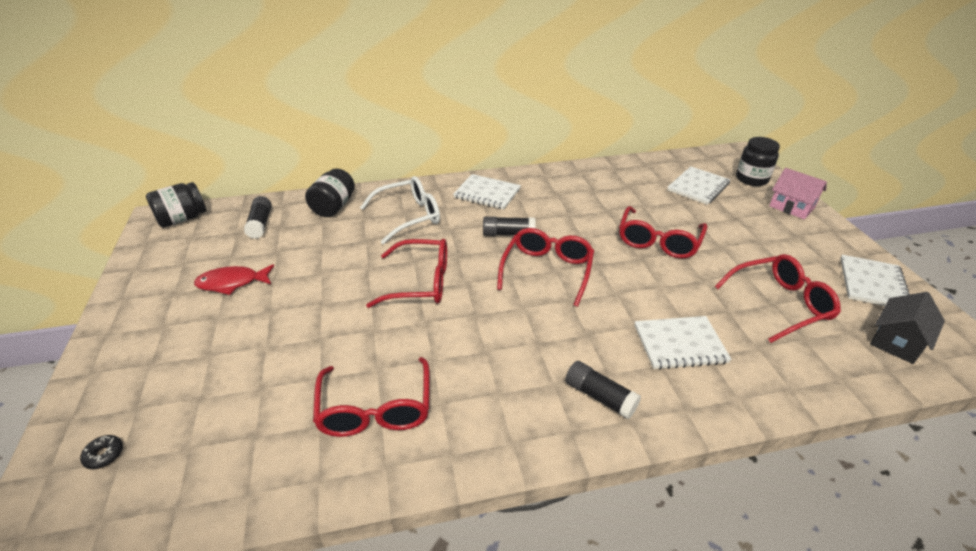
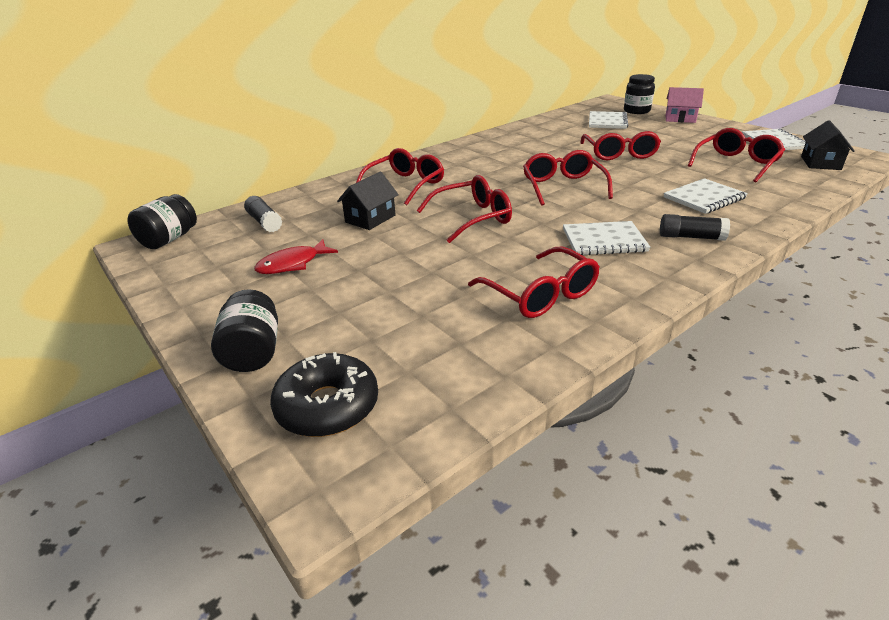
camera: 25 degrees left, 5 degrees down
black donut [80,435,123,469] -> black donut [270,352,378,437], size x2.49
black jar [305,169,355,217] -> black jar moved to [211,289,278,372]
white glasses [360,176,440,244] -> red glasses [356,148,444,205]
white notebook [453,174,521,209] -> white notebook moved to [563,221,650,255]
black glue stick [483,217,536,236] -> none
none -> black house [337,172,399,230]

